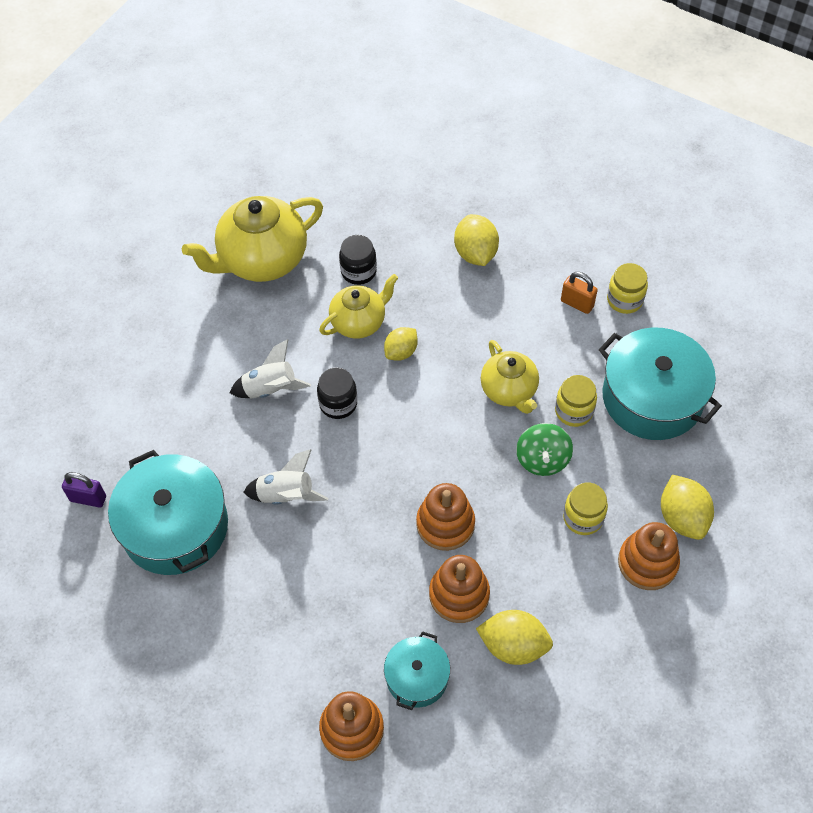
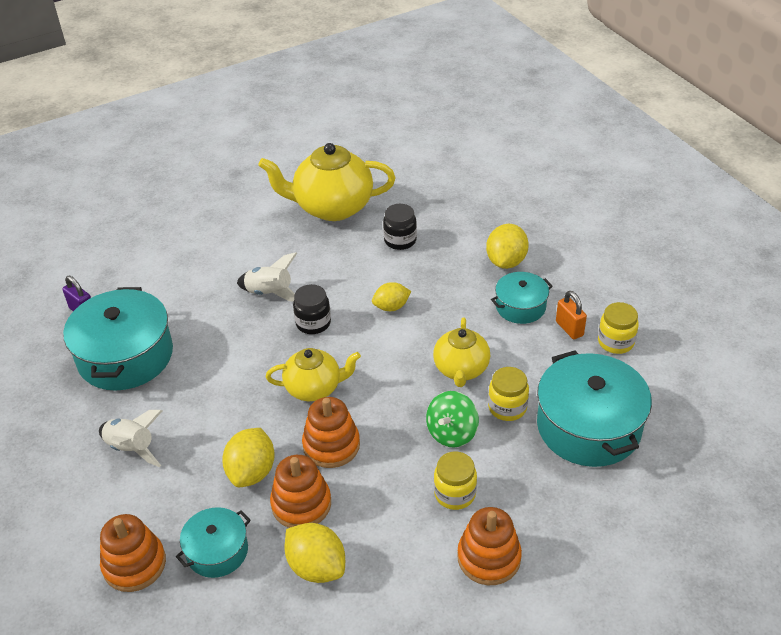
camera: 30 degrees right, 15 degrees down
white rocket [243,449,328,505] -> white rocket moved to [99,410,162,467]
yellow teapot [319,274,398,339] -> yellow teapot moved to [266,348,361,401]
yellow lemon [661,475,714,540] -> yellow lemon moved to [222,428,275,487]
none -> turquoise pot [491,272,553,324]

